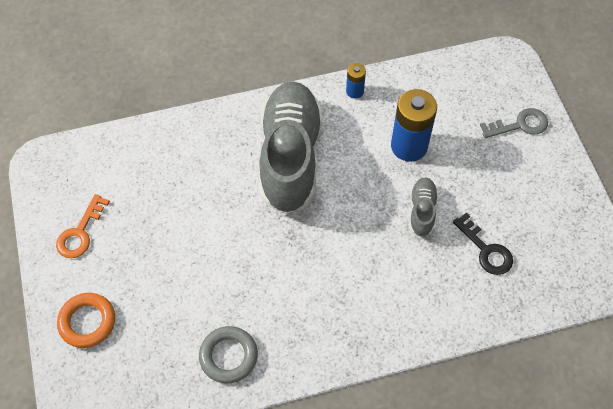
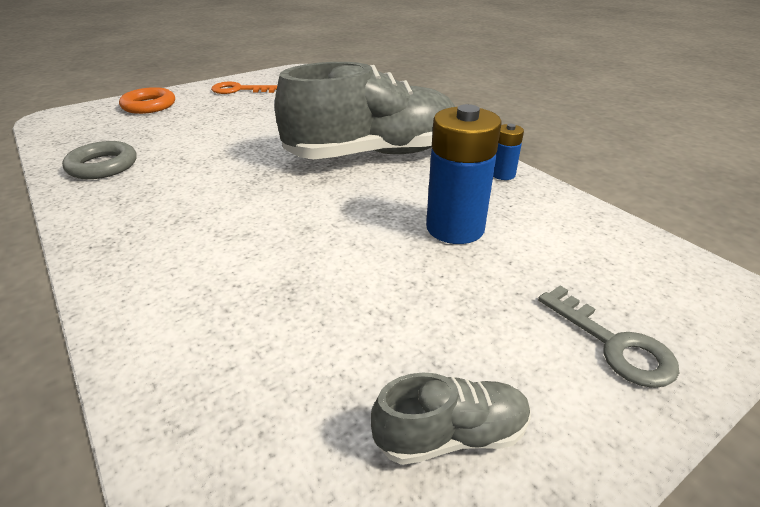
camera: 70 degrees right, 25 degrees down
grey shoe [410,178,438,237] -> grey shoe moved to [371,372,531,465]
black key [453,213,513,275] -> none

